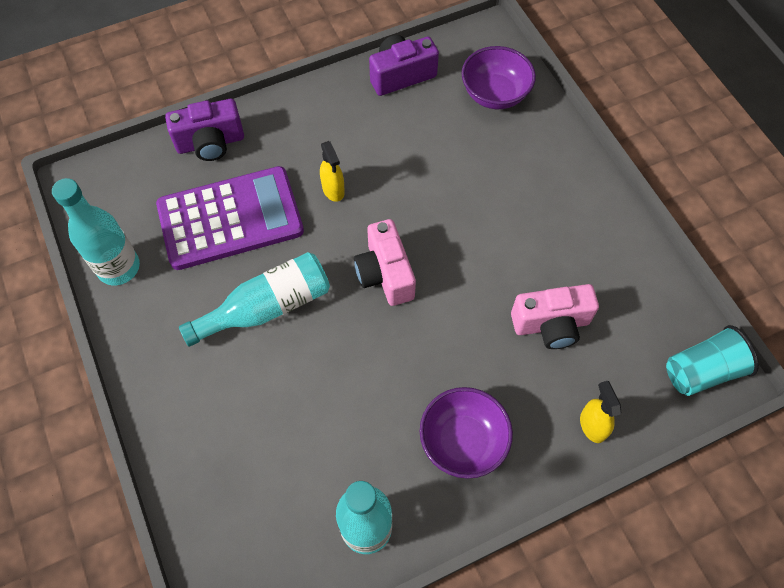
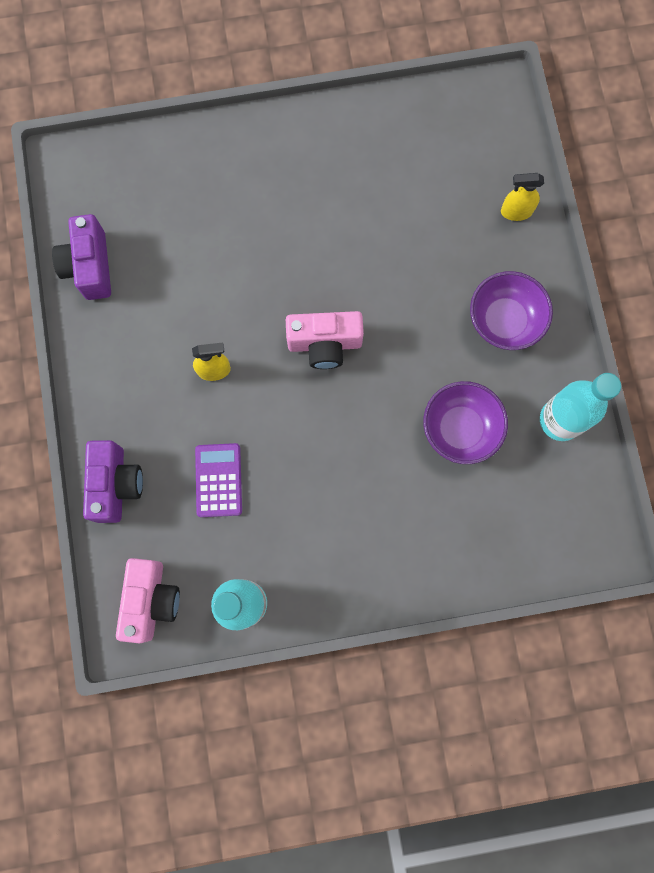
camera: 75 degrees left, 15 degrees up
purple calculator [156,166,304,270] -> purple calculator [195,443,242,517], size x0.51
turquoise bottle [179,252,330,347] -> none
purple bowl [461,46,536,109] -> purple bowl moved to [423,381,508,464]
pink camera [511,284,599,349] -> pink camera moved to [116,558,180,643]
turquoise cup [666,325,759,396] -> none

